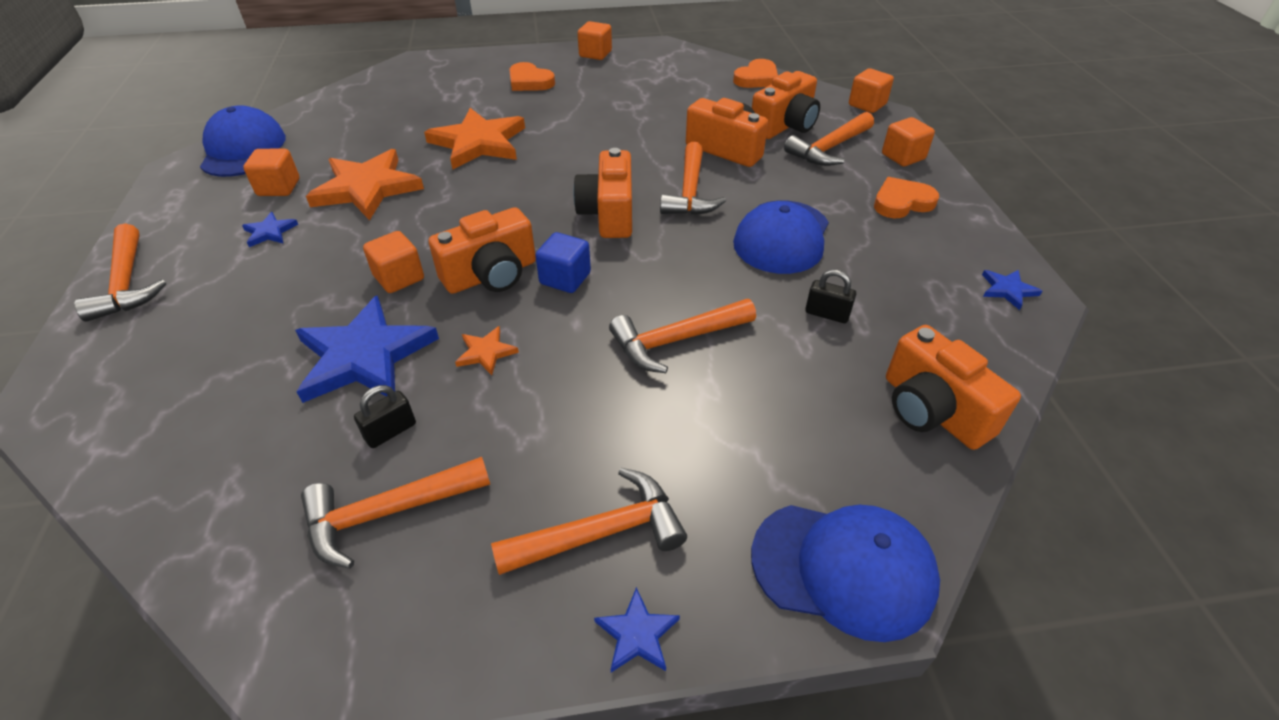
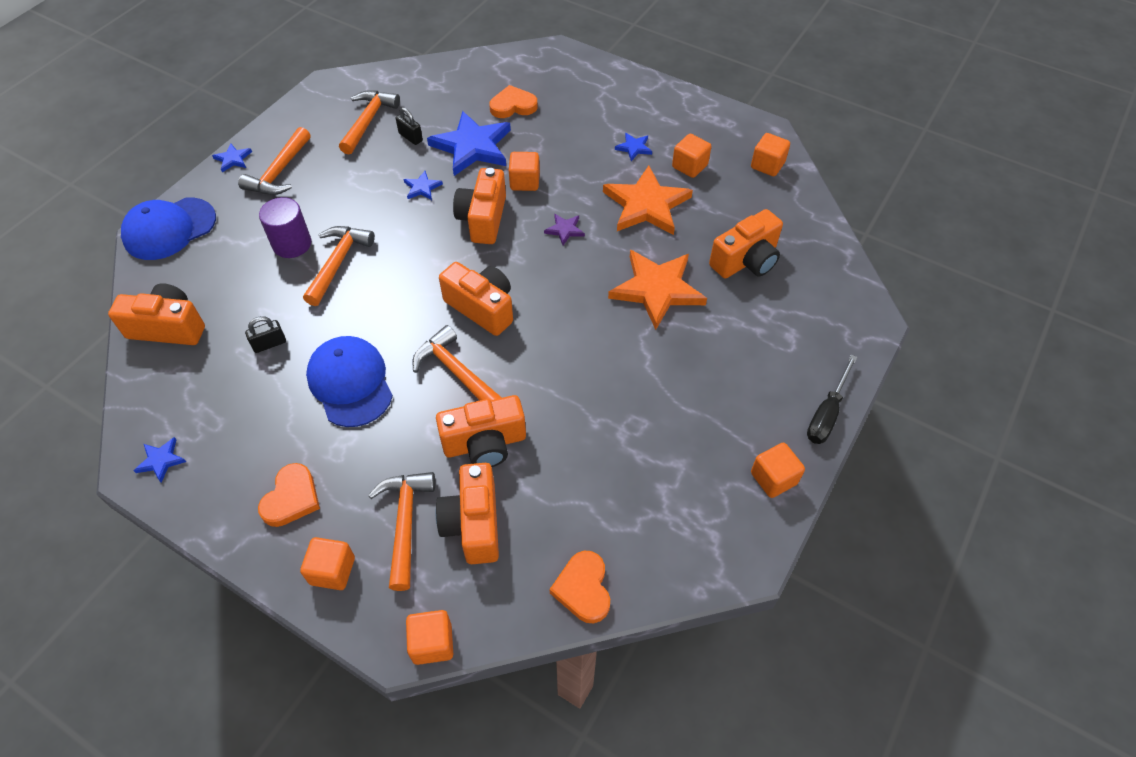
camera: 130 degrees right, 10 degrees up
orange hammer [74,223,166,322] -> none
blue cap [200,106,286,177] -> orange cube [751,133,790,176]
black padlock [354,385,416,448] -> black padlock turned 45 degrees counterclockwise [396,107,423,145]
orange star [455,326,519,375] -> blue star [404,171,443,200]
orange heart [509,62,555,91] -> orange heart moved to [489,85,538,118]
blue cube [535,232,591,293] -> none
none -> purple cylinder [259,197,311,258]
none -> purple star [544,214,585,245]
none -> orange camera [709,209,783,278]
none -> black screwdriver [807,355,857,444]

